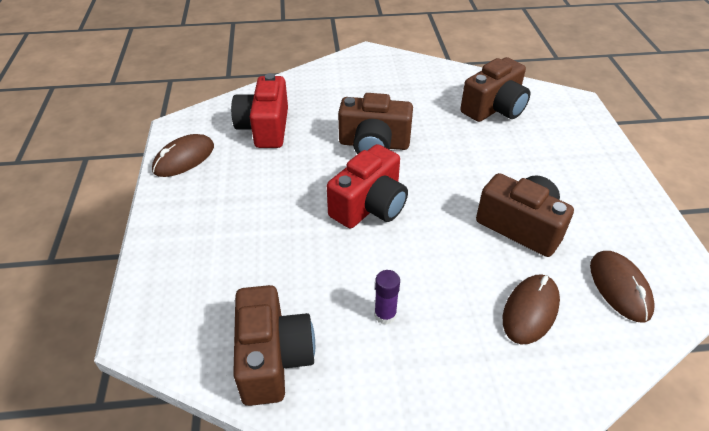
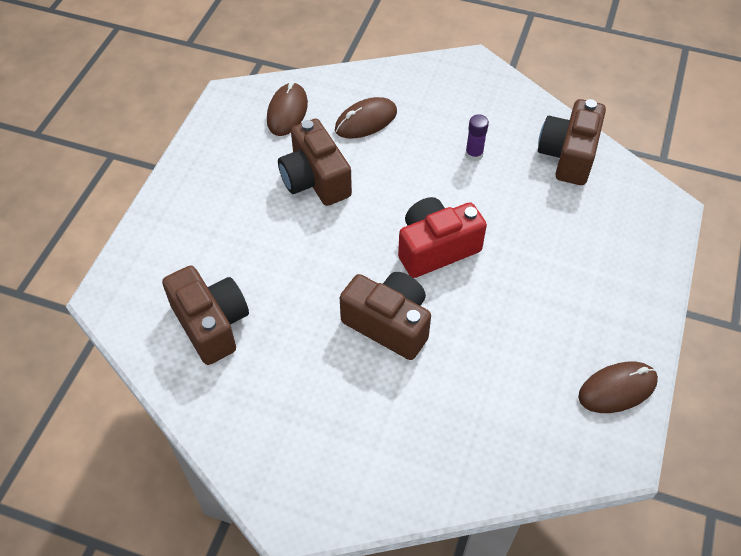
camera: 155 degrees left, 10 degrees up
red camera [231,73,288,148] -> none
brown camera [460,57,530,122] -> brown camera turned 75 degrees clockwise [162,265,249,365]

